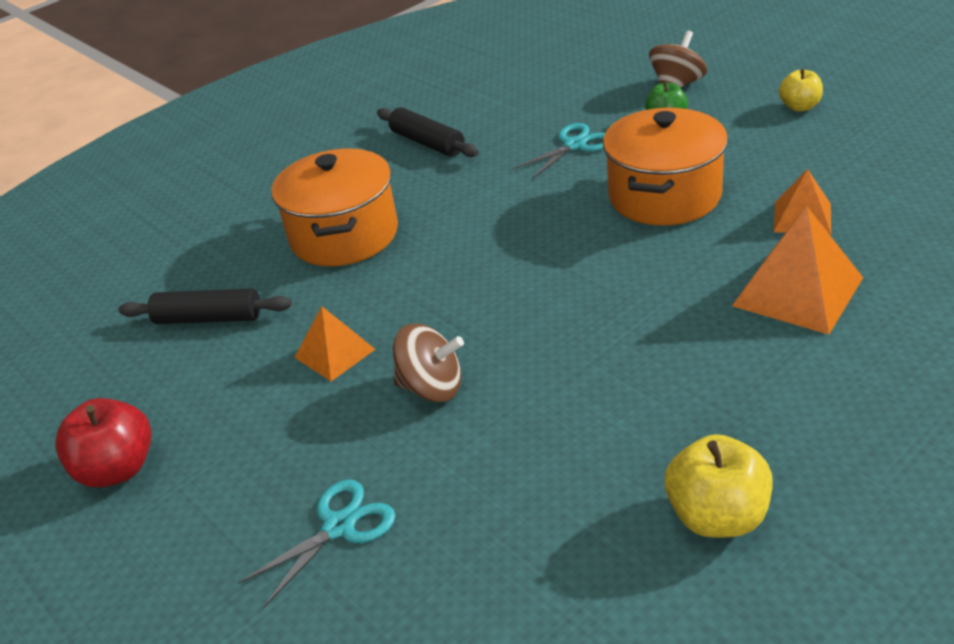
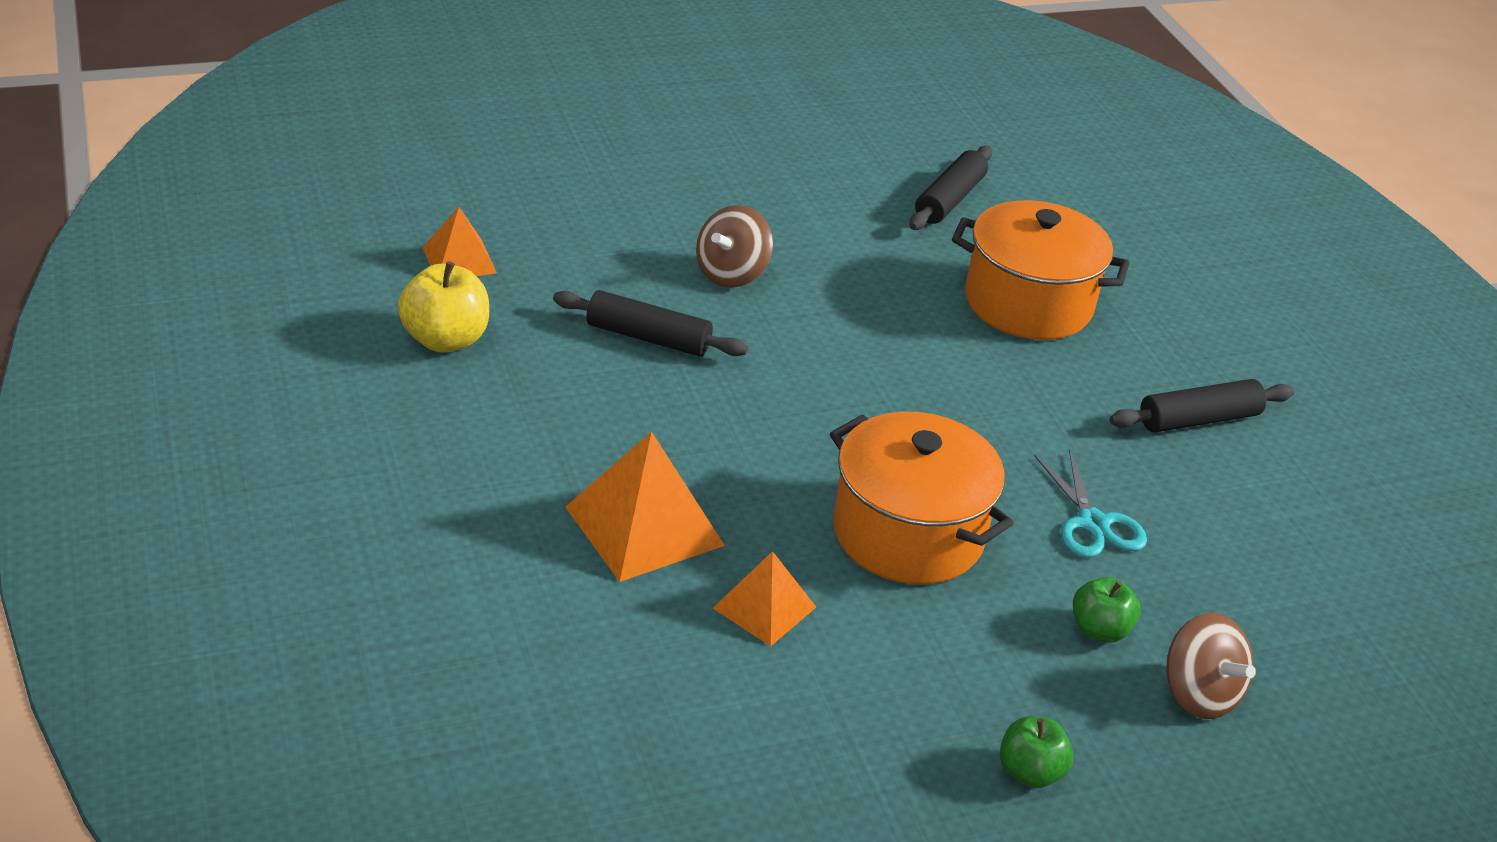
camera: 105 degrees right, 0 degrees up
red apple [55,398,152,487] -> none
turquoise scissors [238,479,396,608] -> none
orange pyramid [294,306,375,381] -> orange pyramid moved to [423,207,497,276]
yellow apple [779,68,823,112] -> green apple [999,716,1074,788]
none -> black rolling pin [553,290,748,357]

